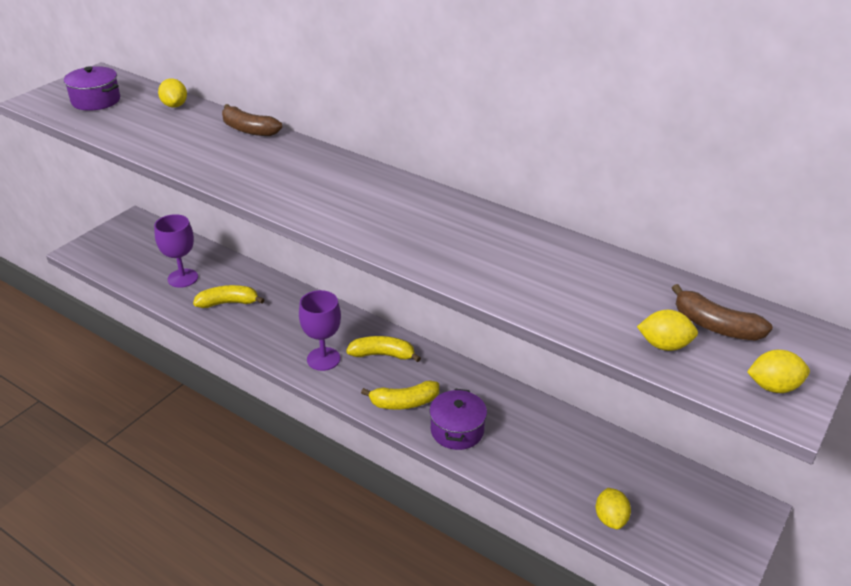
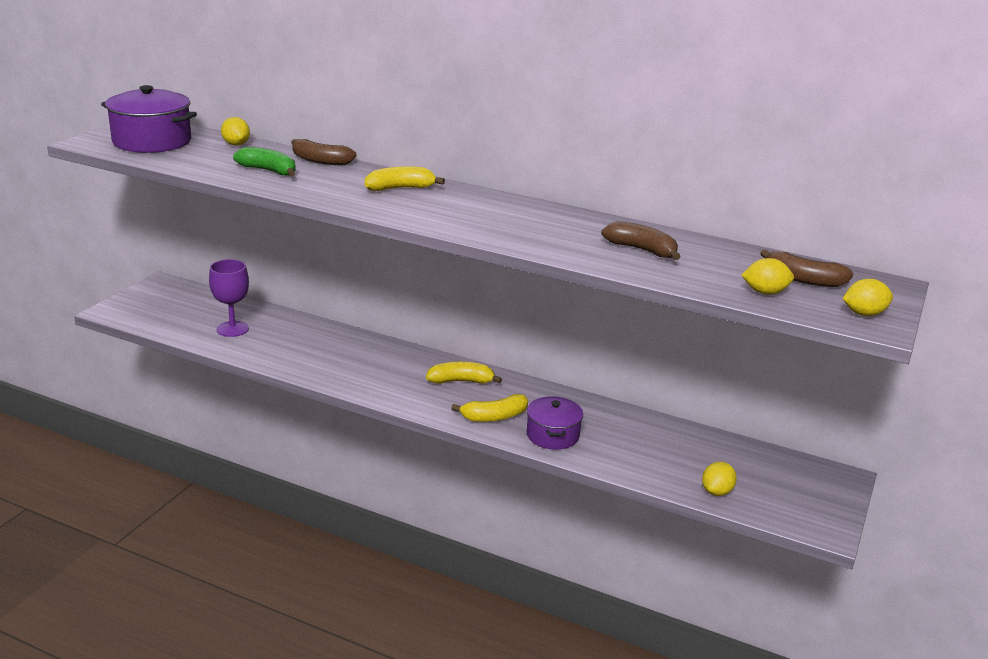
camera: 10 degrees left, 10 degrees down
purple pot [64,66,120,111] -> purple pot [101,85,197,153], size x1.57
yellow banana [193,285,265,308] -> yellow banana moved to [365,166,445,191]
purple goblet [299,290,341,371] -> none
yellow lemon [596,488,631,529] -> yellow lemon turned 45 degrees clockwise [702,462,737,496]
none -> green banana [233,147,296,176]
none -> brown banana [601,221,681,260]

